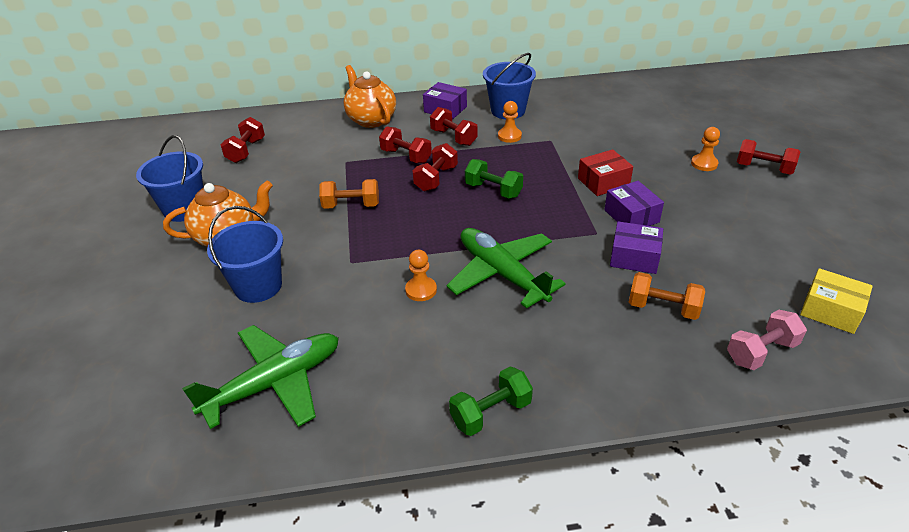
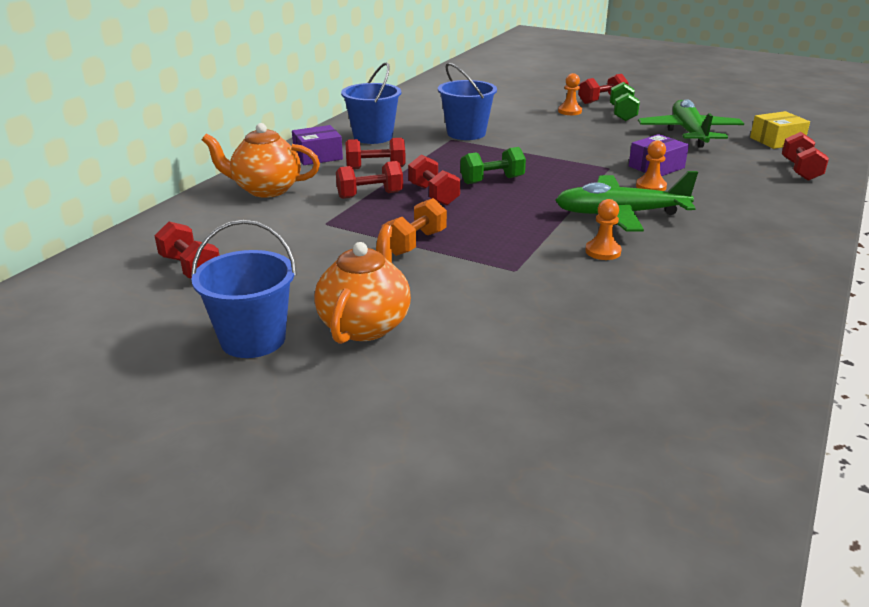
camera: 55 degrees left, 10 degrees down
green plane [182,325,339,429] -> green plane moved to [638,99,744,147]
blue bucket [207,206,283,303] -> blue bucket moved to [438,63,497,140]
green dumbbell [449,366,533,436] -> green dumbbell moved to [610,82,640,121]
orange pawn [498,101,522,143] -> orange pawn moved to [636,141,667,191]
red box [578,149,633,196] -> none
purple box [604,181,664,226] -> none
orange dumbbell [629,272,705,320] -> none
pink dumbbell [727,310,807,370] -> red dumbbell [782,132,829,181]

